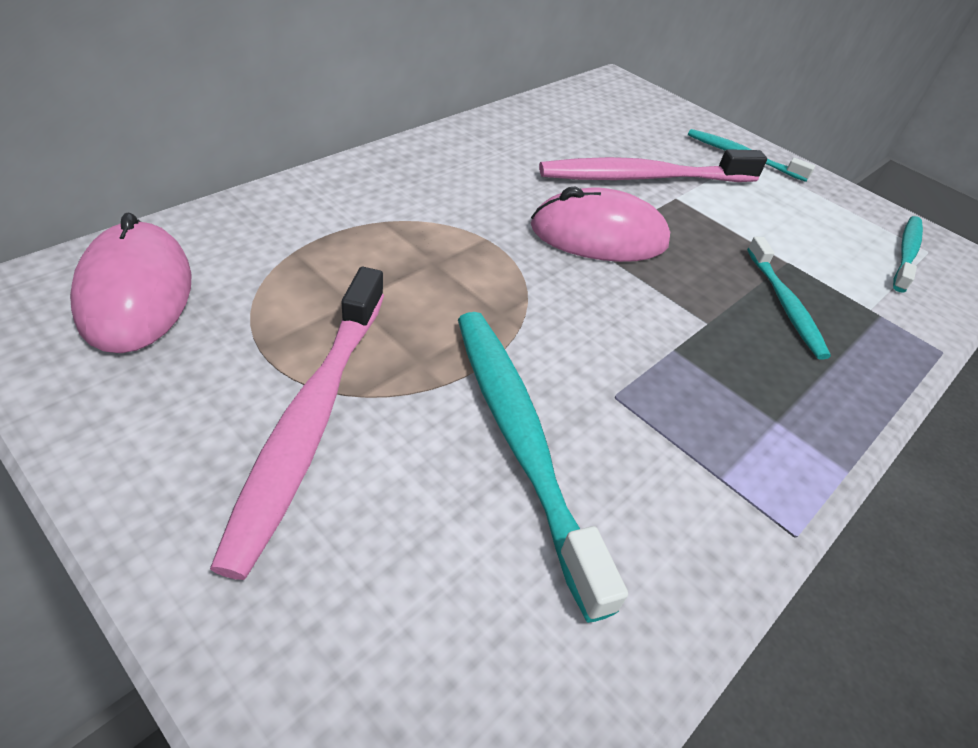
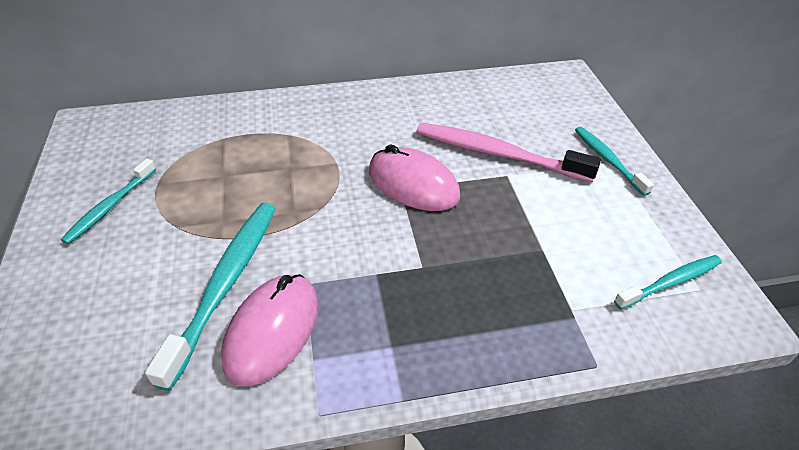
camera: 40 degrees right, 0 degrees up
pink mouse [70,213,192,353] -> pink mouse moved to [221,274,319,387]
pink toothbrush [210,267,384,580] -> none
turquoise toothbrush [747,237,831,360] -> turquoise toothbrush moved to [61,159,156,244]

